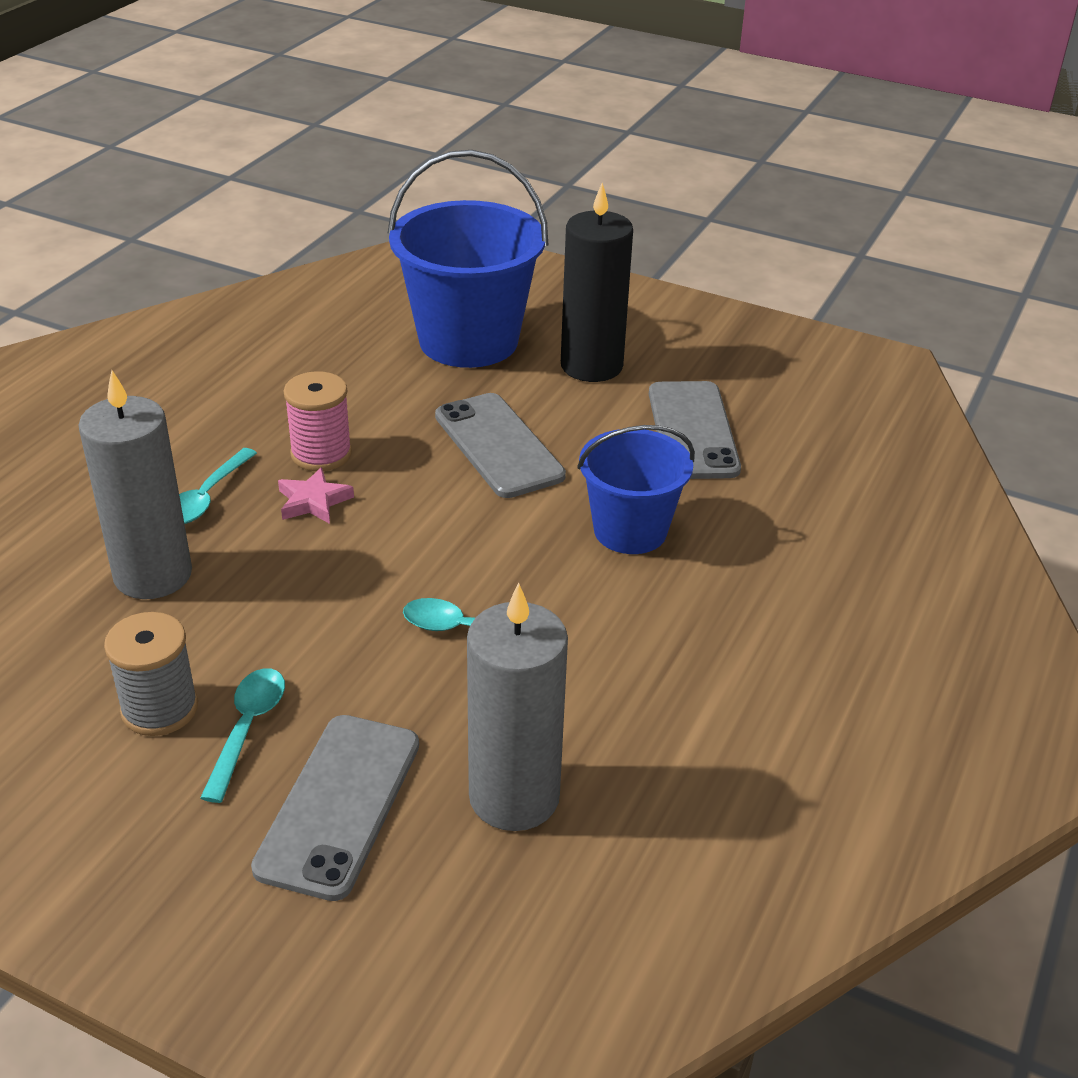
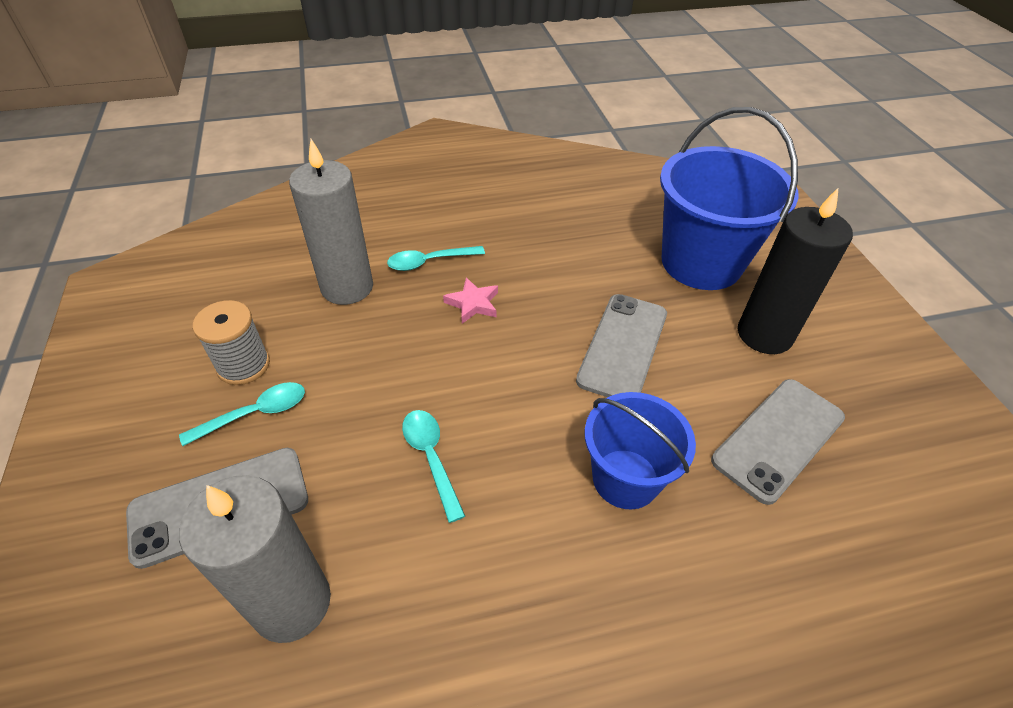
camera: 50 degrees right, 10 degrees up
pink spool [284,371,352,471] -> none

